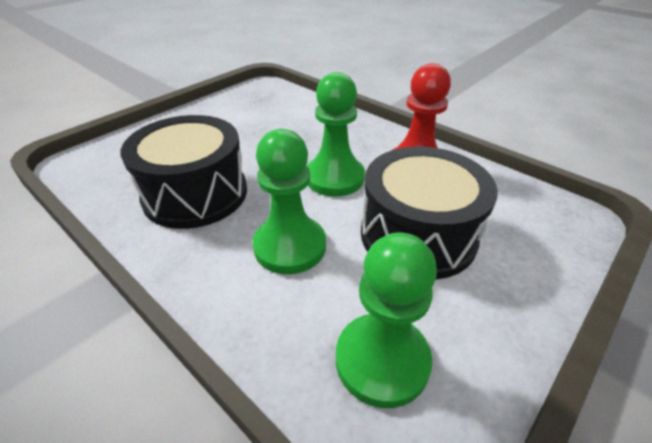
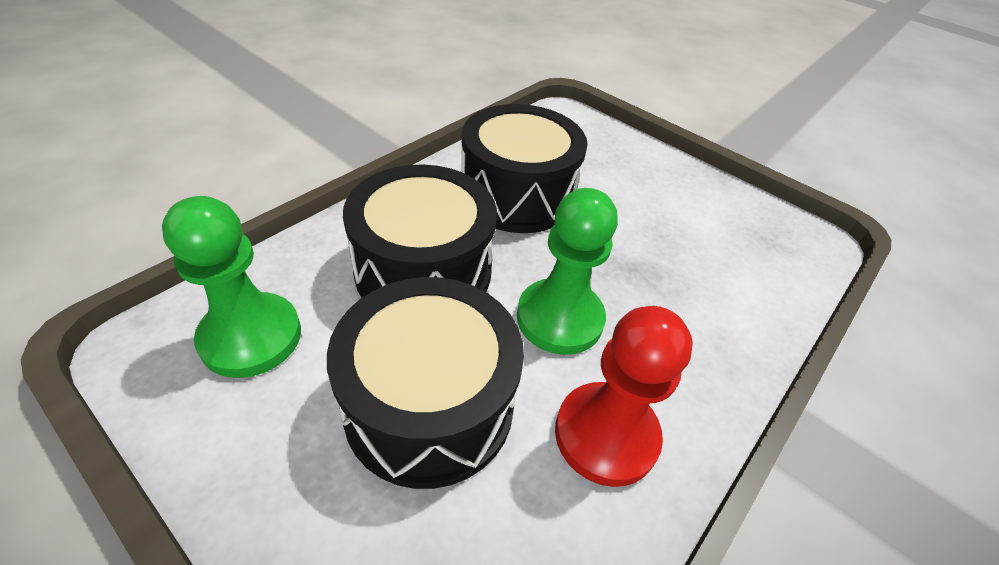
camera: 85 degrees right, 5 degrees up
green pawn [253,129,326,274] -> black drum [343,164,497,298]

